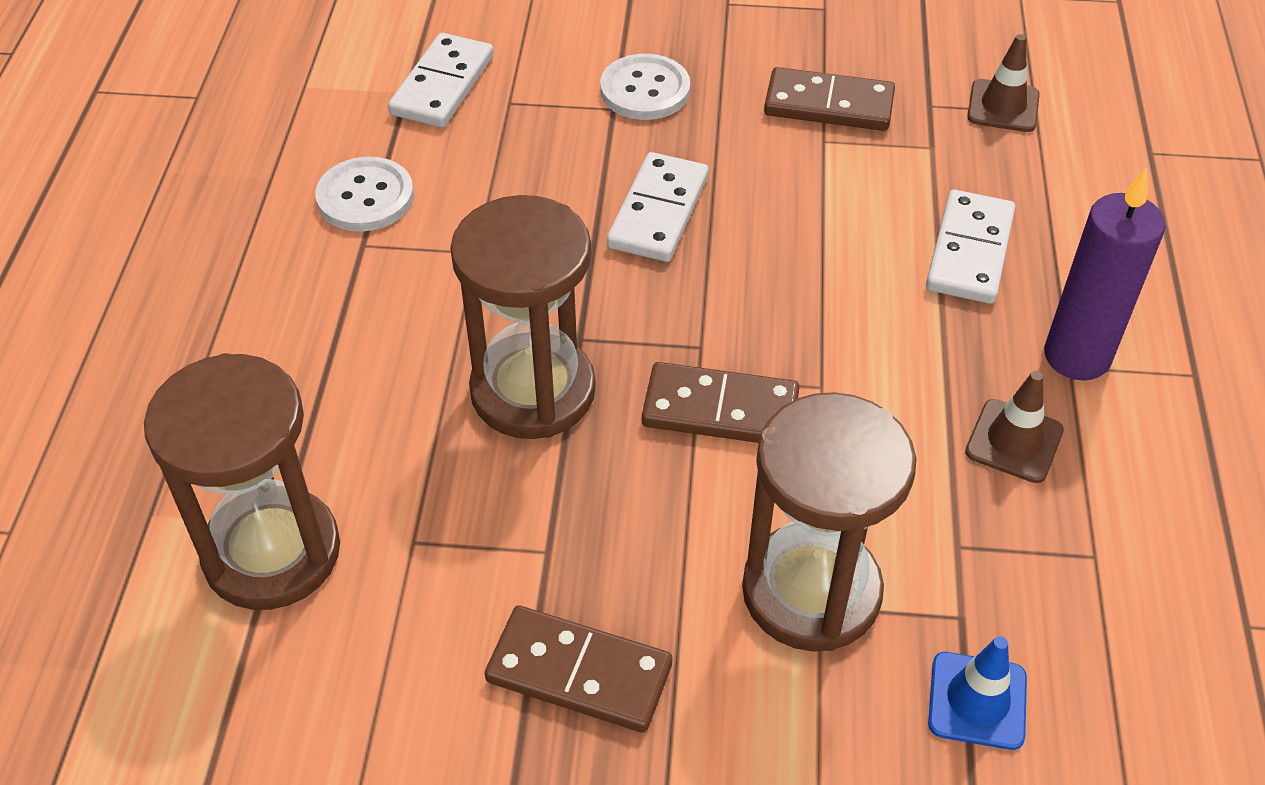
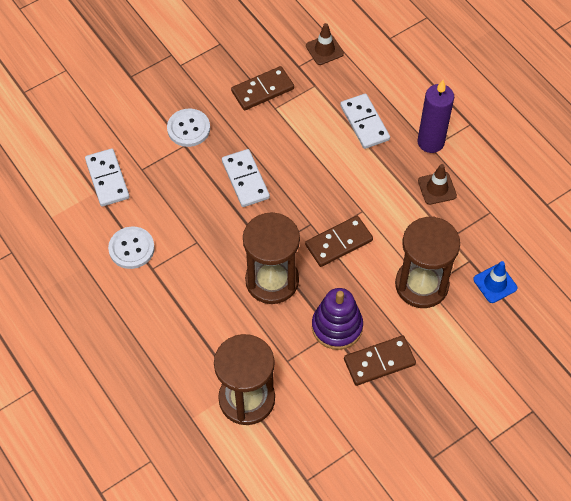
camera: 40 degrees left, 10 degrees up
none -> purple stacking toy [312,288,363,350]

